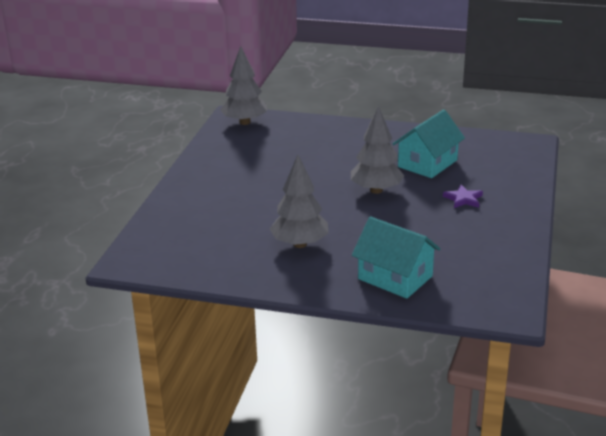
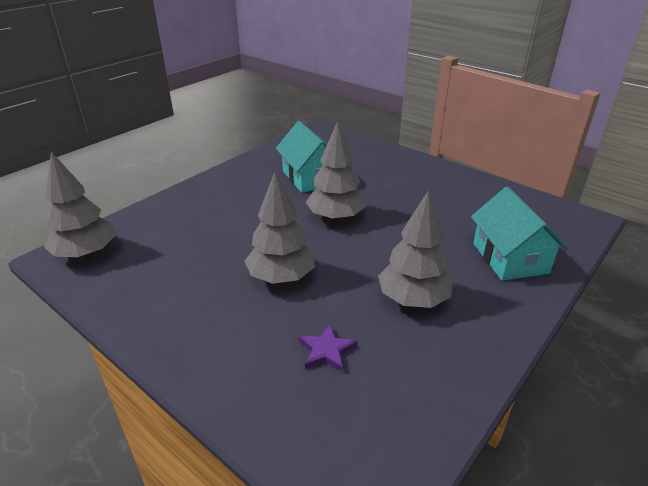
camera: 65 degrees left, 5 degrees up
turquoise house [352,217,441,299] -> turquoise house turned 75 degrees counterclockwise [471,187,568,281]
purple star [443,185,483,208] -> purple star moved to [299,324,357,372]
none -> grey tree [245,172,315,284]

